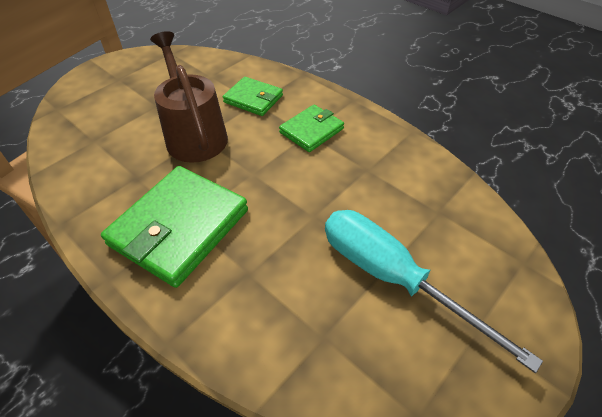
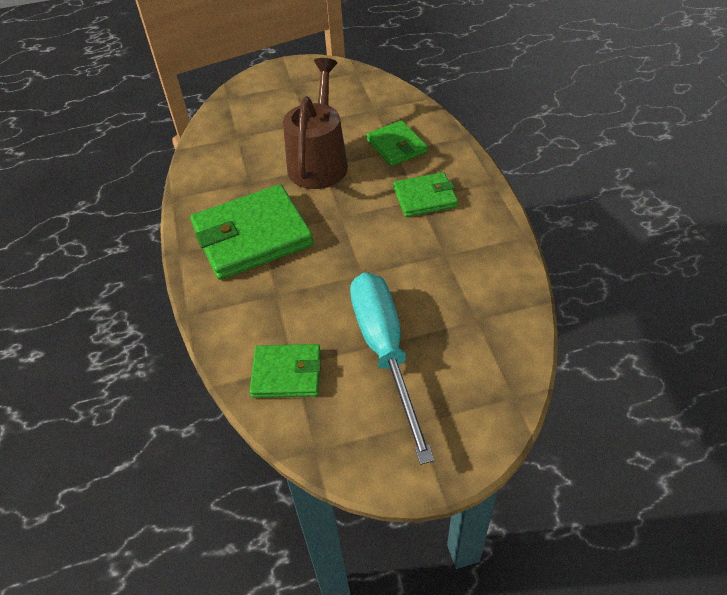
camera: 35 degrees right, 0 degrees up
none -> green wallet [249,344,321,398]

